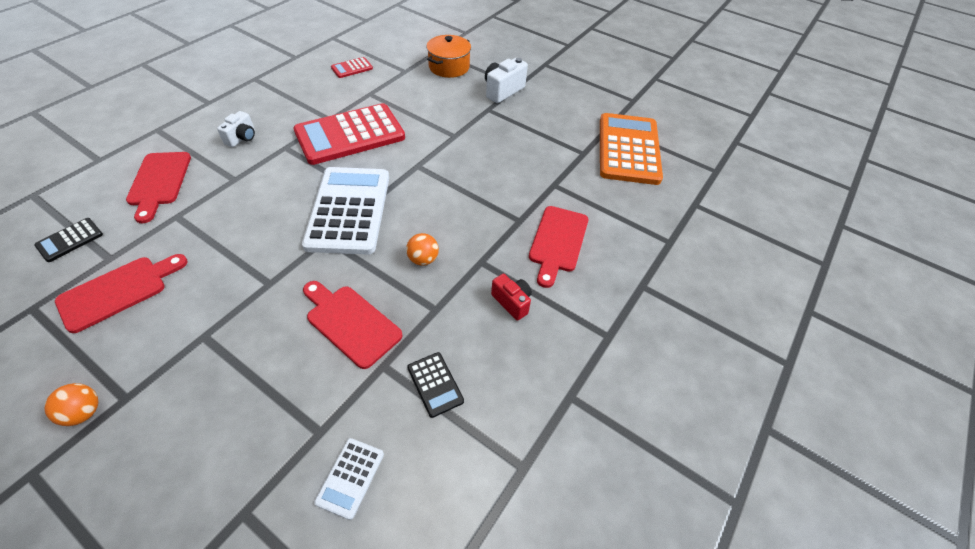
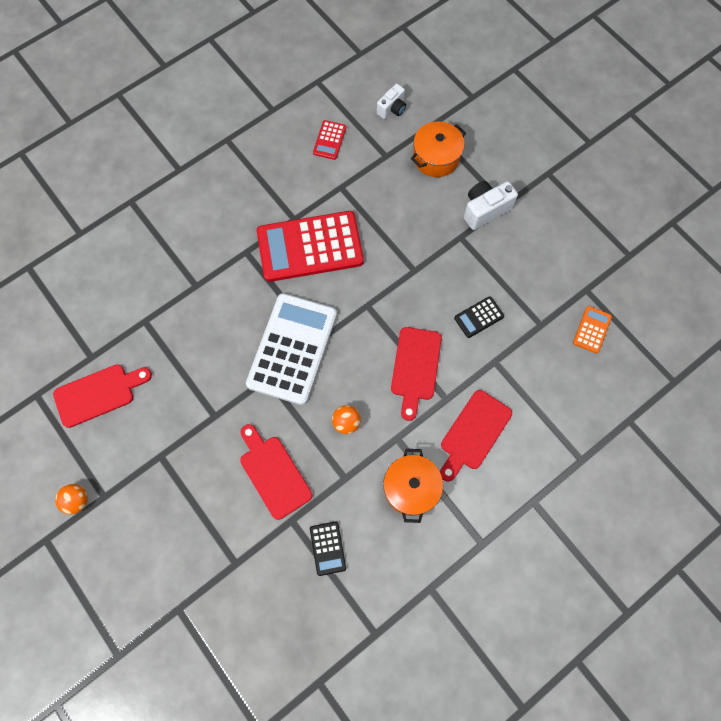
camera: 20 degrees right, 20 degrees up
black calculator [34,218,103,262] -> black calculator moved to [454,296,504,338]
red cutting board [126,152,191,223] -> red cutting board moved to [391,327,442,421]
white camera [217,111,255,147] -> white camera moved to [377,84,406,119]
white calculator [314,438,384,520] -> none
red calculator [331,57,373,78] -> red calculator turned 60 degrees counterclockwise [313,120,346,160]
red camera [491,274,532,321] -> orange pot [383,449,443,523]
orange calculator [600,113,663,185] -> orange calculator [573,306,612,354], size x0.43

